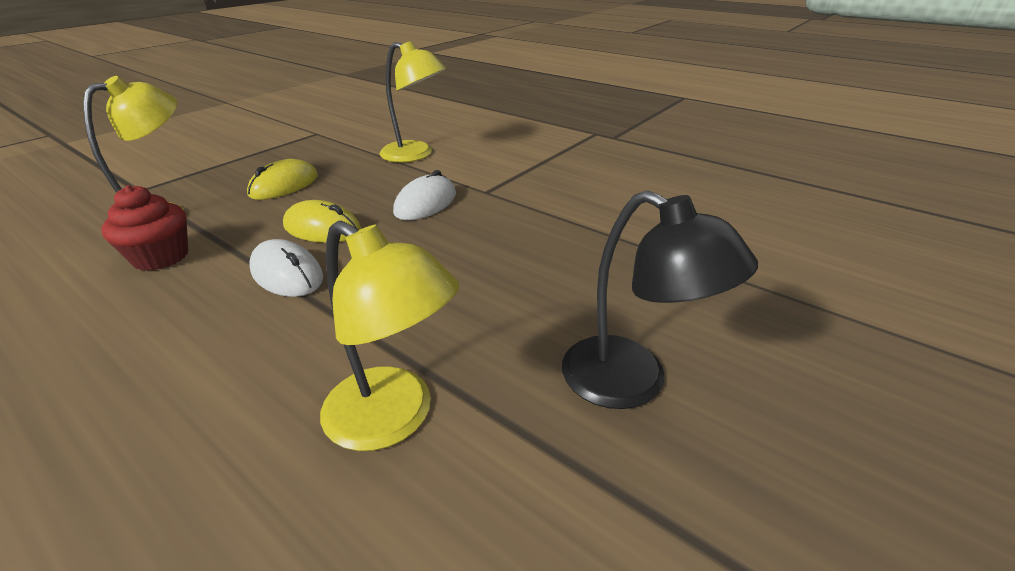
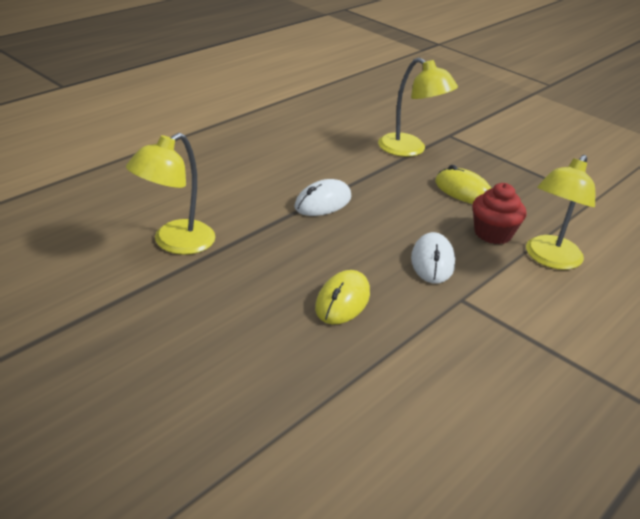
camera: 90 degrees right, 0 degrees up
red cupcake [101,185,189,271] -> red cupcake moved to [472,183,526,244]
yellow mouse [283,200,361,243] -> yellow mouse moved to [315,270,370,324]
white mouse [393,170,456,220] -> white mouse turned 60 degrees clockwise [411,232,455,283]
black lamp [562,190,758,409] -> none

